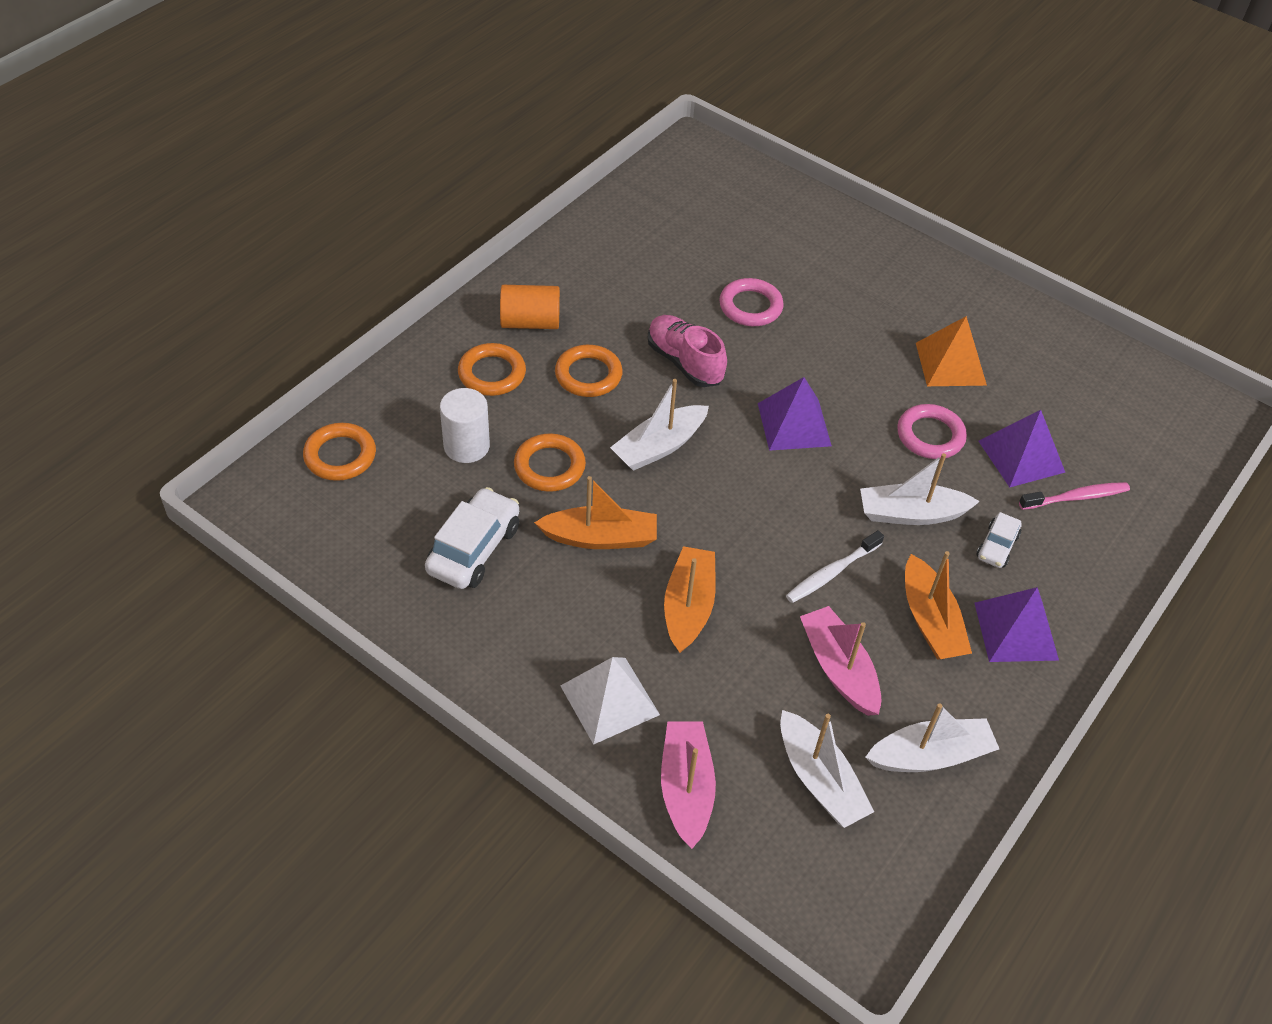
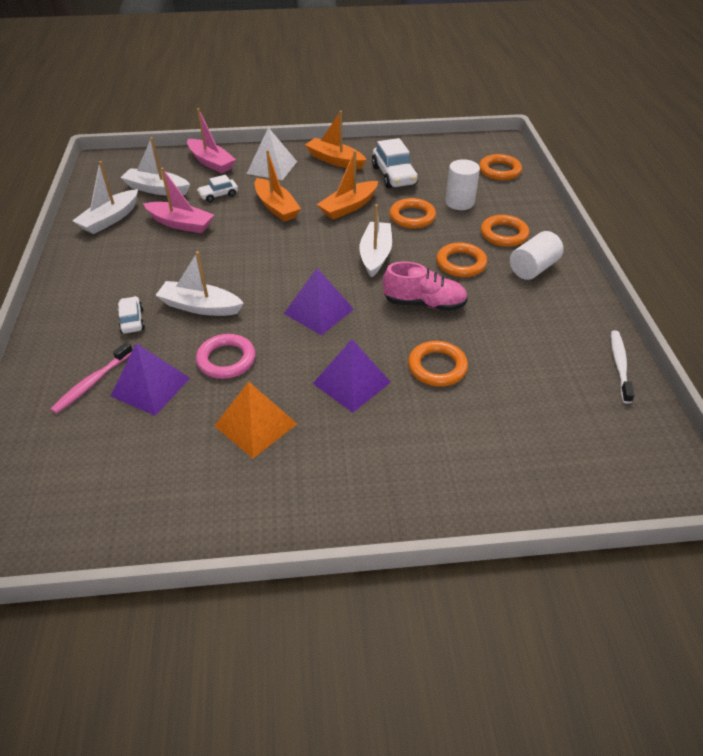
camera: 140 degrees right, 5 degrees down
orange cylinder [500,285,560,329] -> white cylinder [510,231,564,280]
pink ring [719,278,784,326] -> orange ring [408,341,468,387]
white toothbrush [786,530,884,603] -> white toothbrush moved to [611,330,635,403]
white boat [860,453,980,525] -> white boat turned 120 degrees counterclockwise [156,251,244,316]
orange boat [905,551,972,660] -> orange boat moved to [305,111,367,169]
purple pyramid [975,587,1059,662] -> purple pyramid moved to [313,339,391,413]
none -> white car [197,175,238,202]

